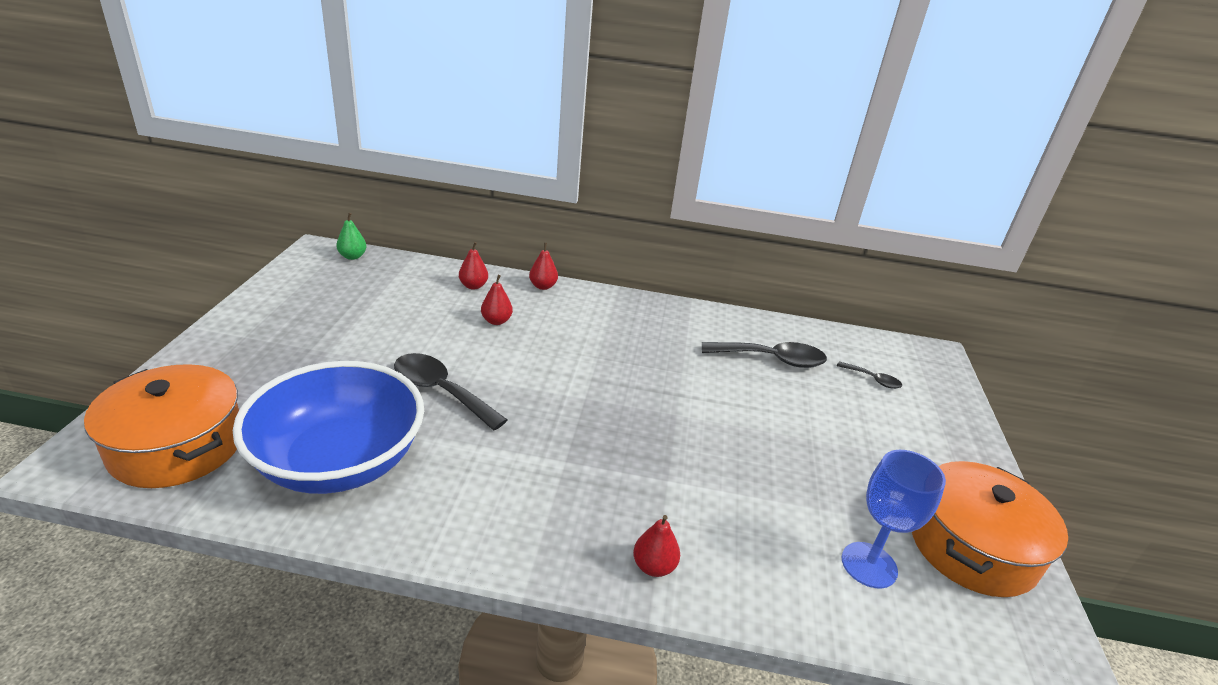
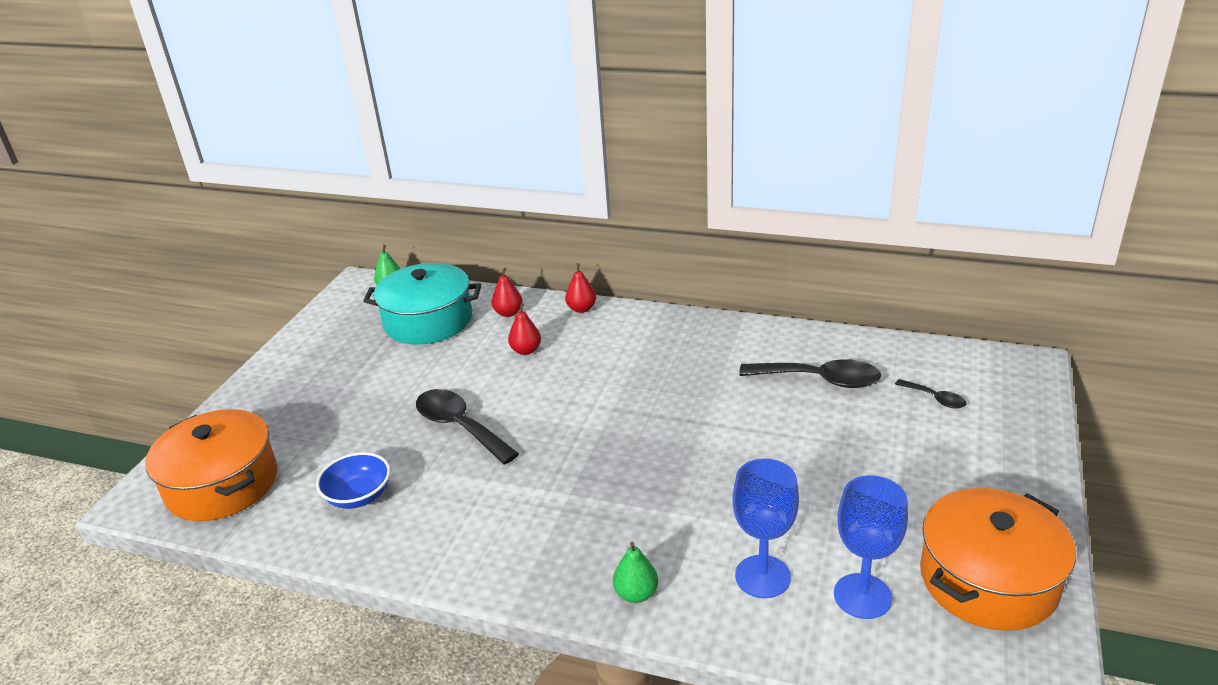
camera: 15 degrees right, 0 degrees up
blue bowl [233,361,424,494] -> blue bowl [316,452,390,509], size x0.45
red pear [633,515,680,577] -> green pear [613,542,658,603]
none -> turquoise pot [363,263,481,345]
none -> blue goblet [732,458,799,598]

